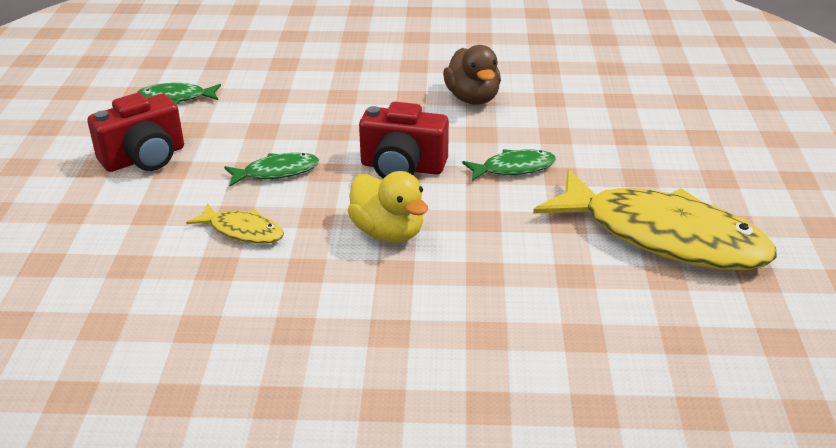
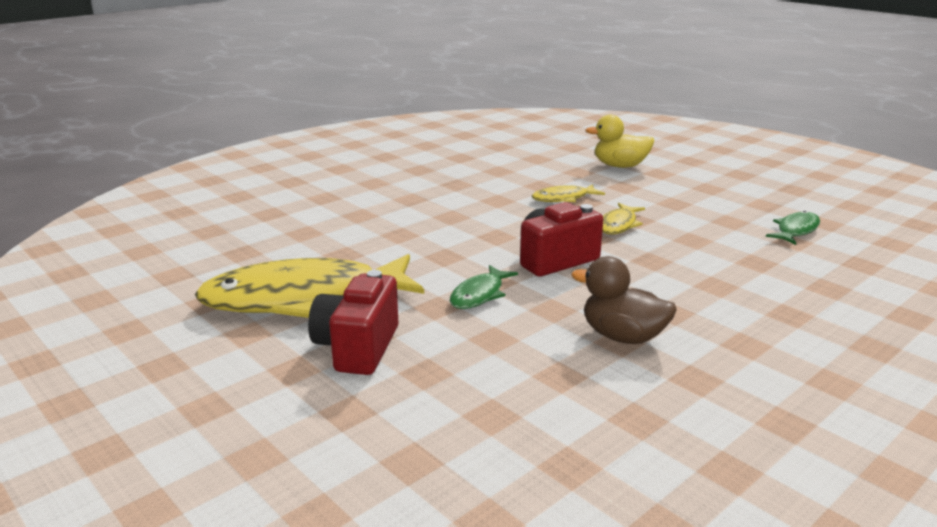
camera: 135 degrees right, 10 degrees down
red camera [87,93,184,172] -> red camera moved to [308,270,398,375]
green fish [224,153,319,186] -> yellow fish [602,203,645,234]
yellow duck [348,171,428,243] -> yellow duck moved to [585,115,655,168]

